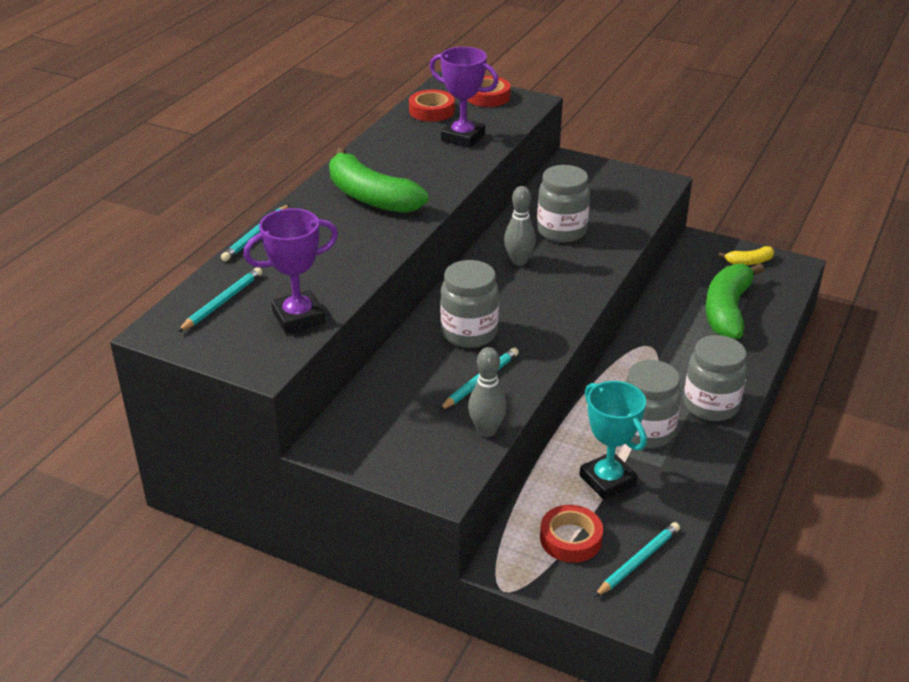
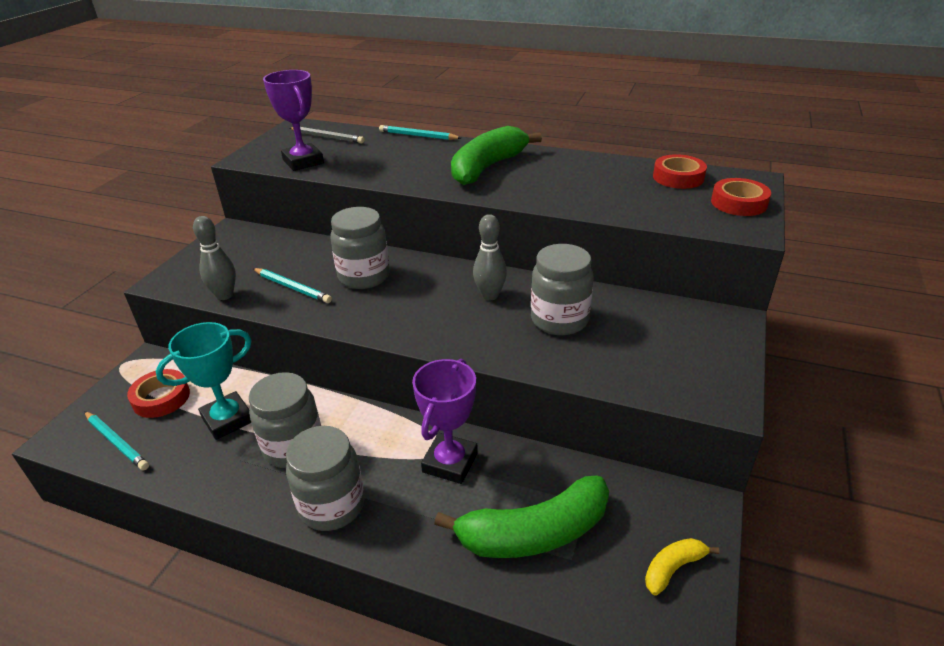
camera: 85 degrees right, 0 degrees up
turquoise pencil [178,267,262,332] -> grey pencil [290,127,364,144]
purple trophy [429,47,499,148] -> purple trophy moved to [412,359,478,484]
green banana [705,263,764,339] -> green banana turned 150 degrees clockwise [434,475,609,558]
yellow banana [718,246,774,265] -> yellow banana turned 75 degrees clockwise [645,538,720,596]

